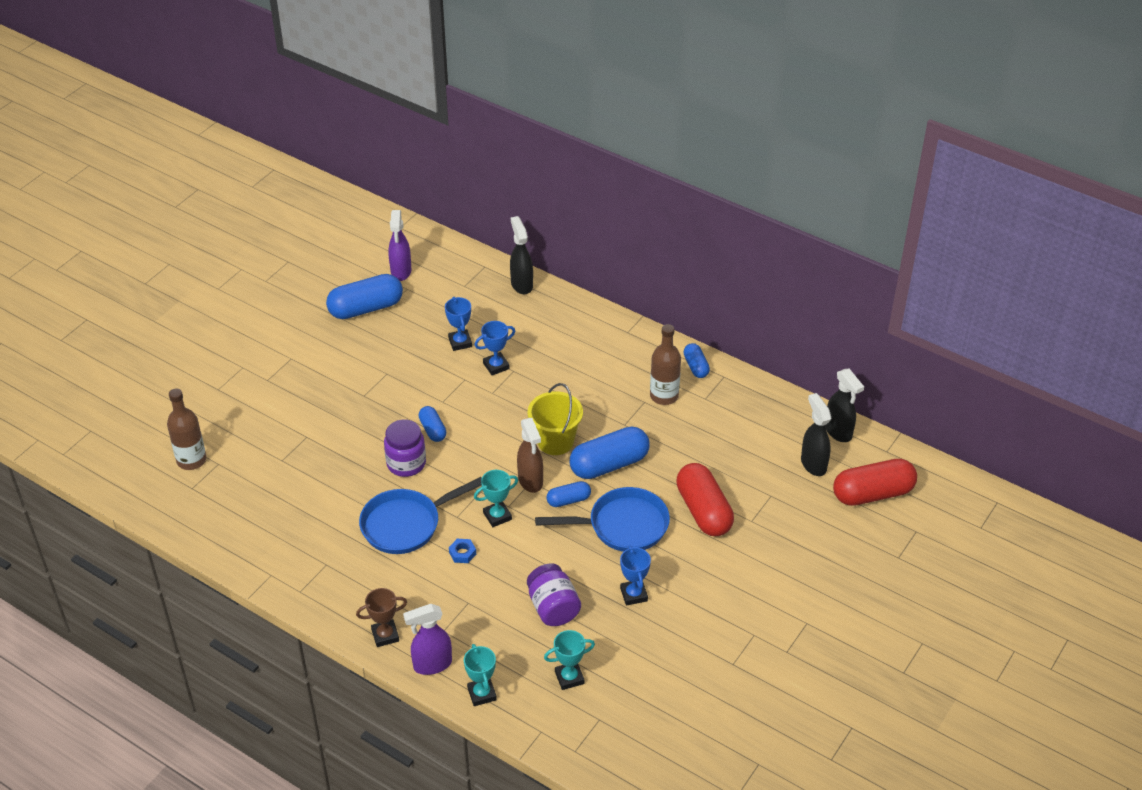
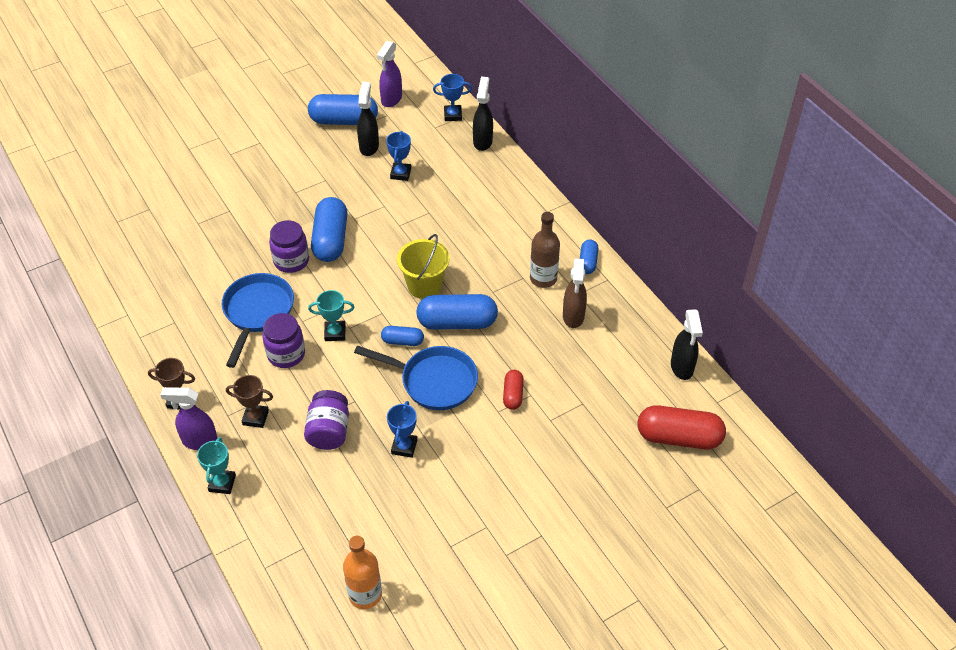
camera: 25 degrees right, 5 degrees up
brown bottle [167,388,206,470] -> none
blue pan [359,477,482,554] -> blue pan turned 105 degrees clockwise [222,273,294,368]
blue capsule [419,406,446,442] -> blue capsule [311,197,348,262], size x1.89
blue nut [449,539,476,563] -> purple jar [262,313,305,368]
blue trophy [475,321,515,376] -> blue trophy moved to [433,74,472,121]
brown spray bottle [517,418,543,493] -> brown spray bottle moved to [563,259,587,328]
turquoise trophy [544,630,595,690] -> none
red capsule [676,463,734,536] -> red capsule [503,370,524,410], size x0.53
black spray bottle [801,393,831,476] -> black spray bottle moved to [357,82,379,156]
none -> brown trophy [226,375,273,428]
none -> orange bottle [343,536,382,609]

